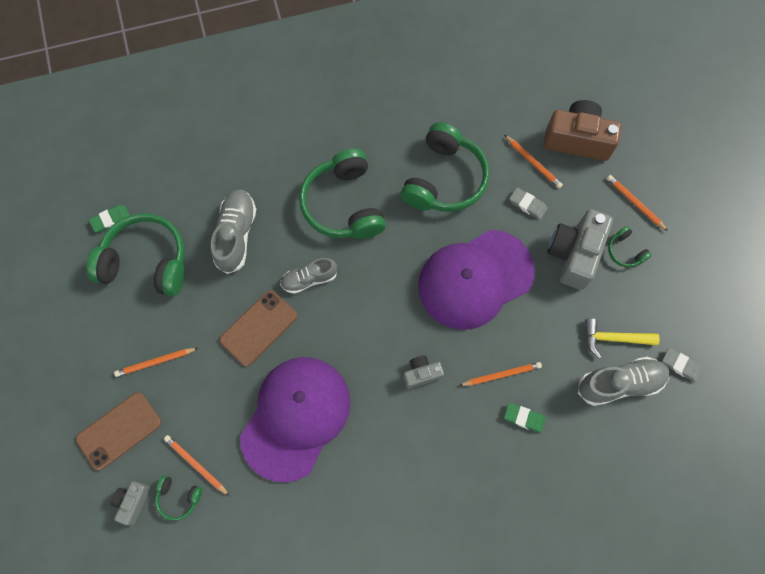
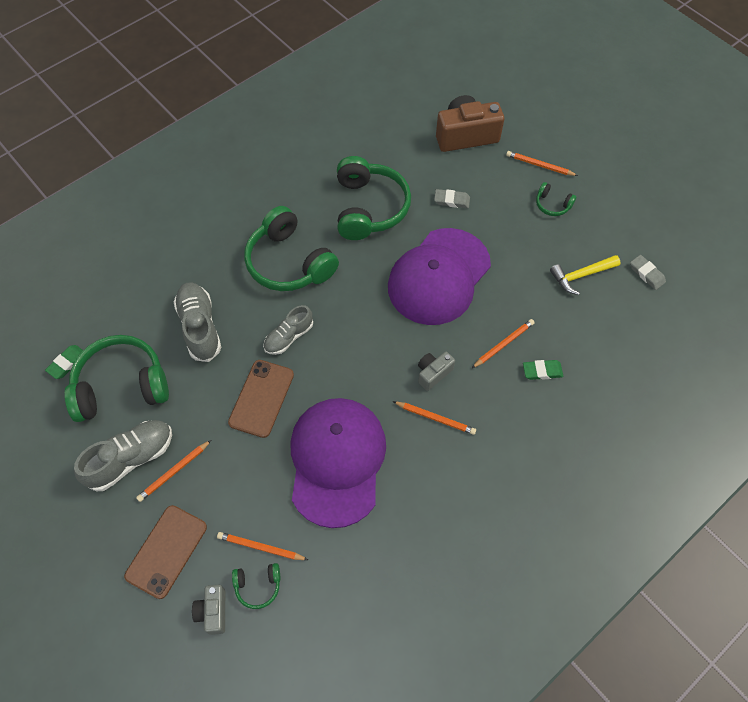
camera: 25 degrees left, 10 degrees down
orange pencil [504,135,563,188] -> orange pencil moved to [393,401,476,435]
grey camera [548,209,613,290] -> none
grey shoe [578,357,670,406] -> grey shoe moved to [74,420,172,491]
grey eraser [662,348,702,382] -> grey eraser turned 45 degrees clockwise [630,255,666,290]

